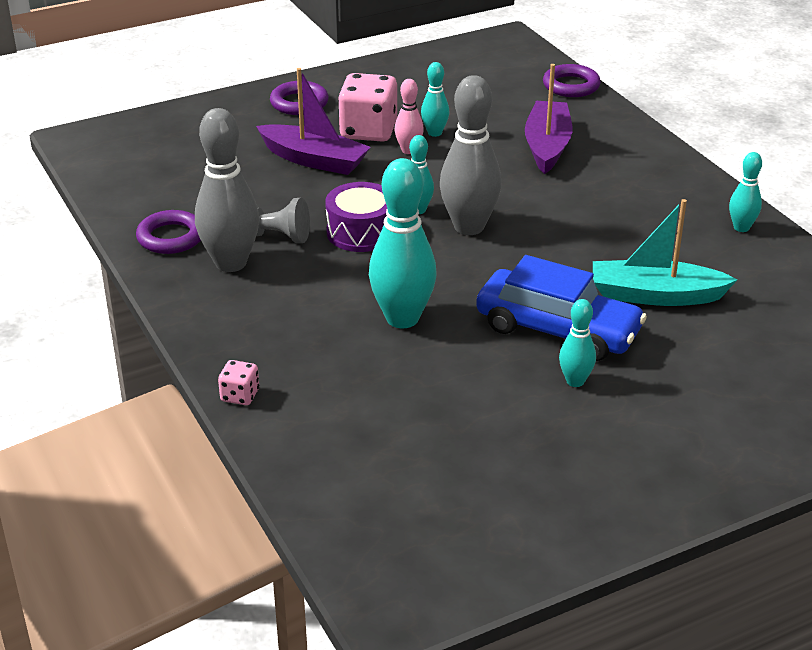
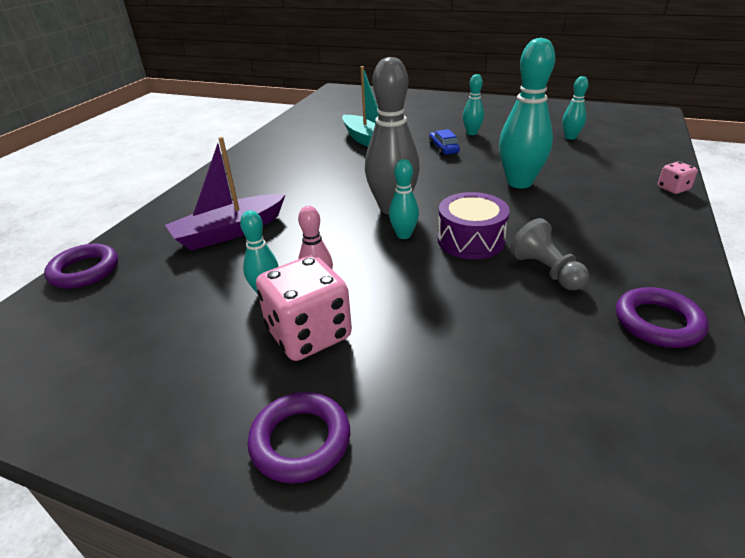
camera: 130 degrees left, 0 degrees up
grey bowling pin [195,108,259,272] -> none
purple boat [256,68,371,175] -> none
blue car [476,255,647,361] -> blue car [429,129,460,156], size x0.44
turquoise bowling pin [729,152,762,232] -> turquoise bowling pin moved to [562,76,589,140]

